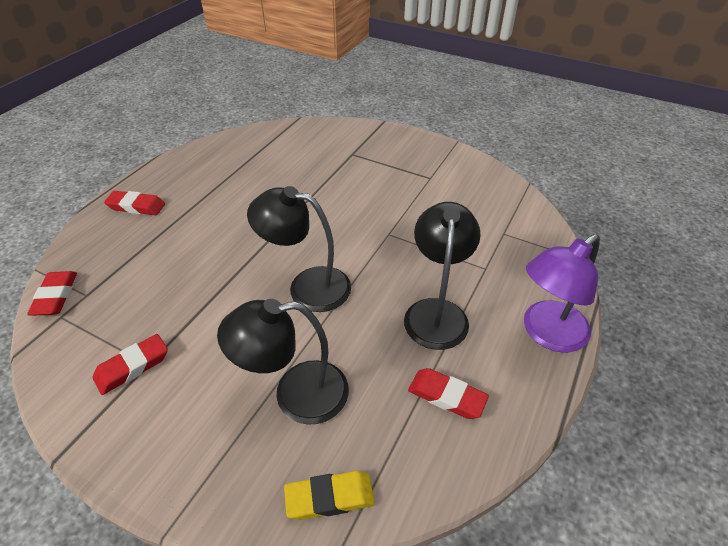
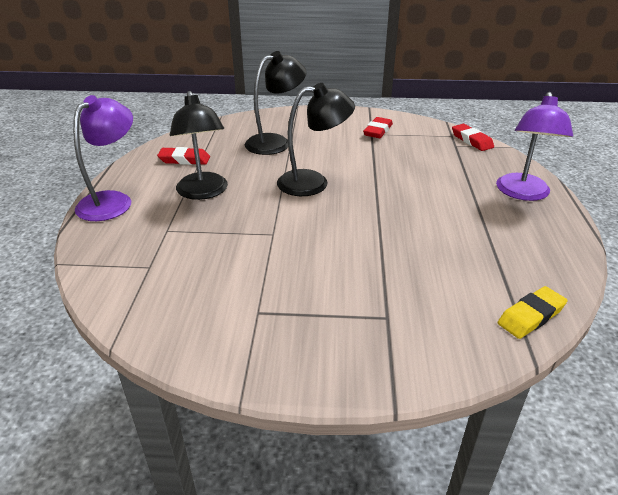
camera: 155 degrees right, 10 degrees down
red eraser [104,191,165,215] -> purple lamp [496,92,573,201]
yellow eraser [284,471,375,520] -> yellow eraser moved to [498,286,567,339]

